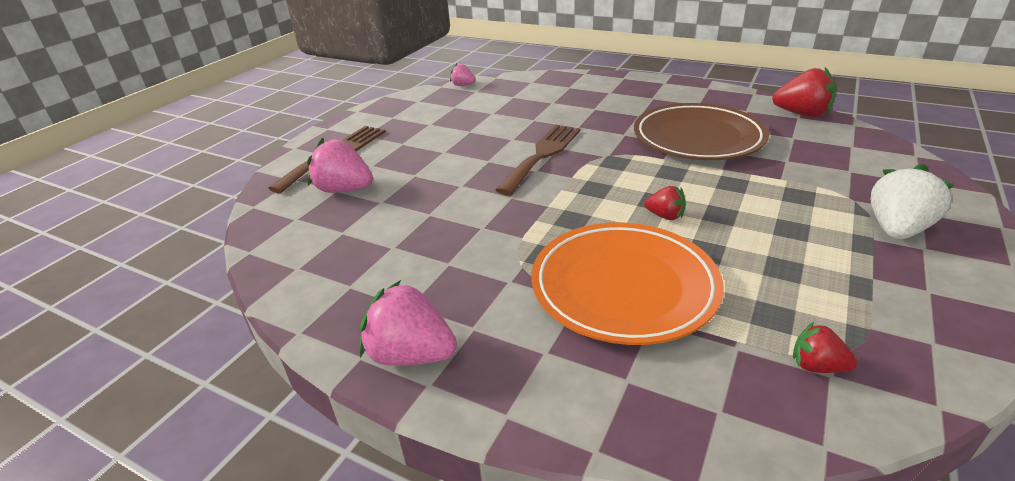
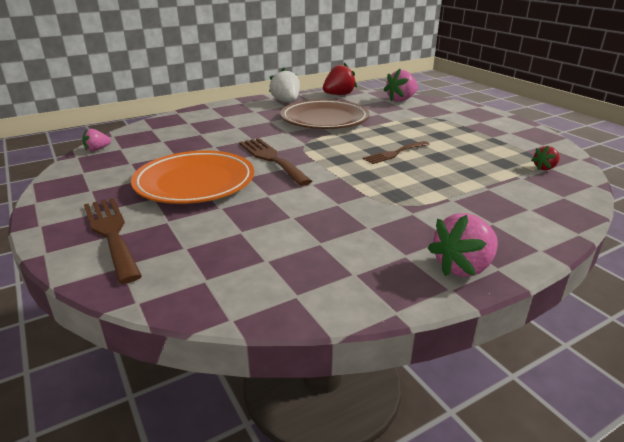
camera: 60 degrees left, 5 degrees down
pink strawberry [307,137,373,193] -> pink strawberry moved to [384,69,418,102]
orange plate [532,222,724,345] -> orange plate moved to [131,151,254,204]
red strawberry [644,186,686,220] -> brown fork [363,141,430,164]
white strawberry [871,164,954,239] -> white strawberry moved to [269,68,300,102]

